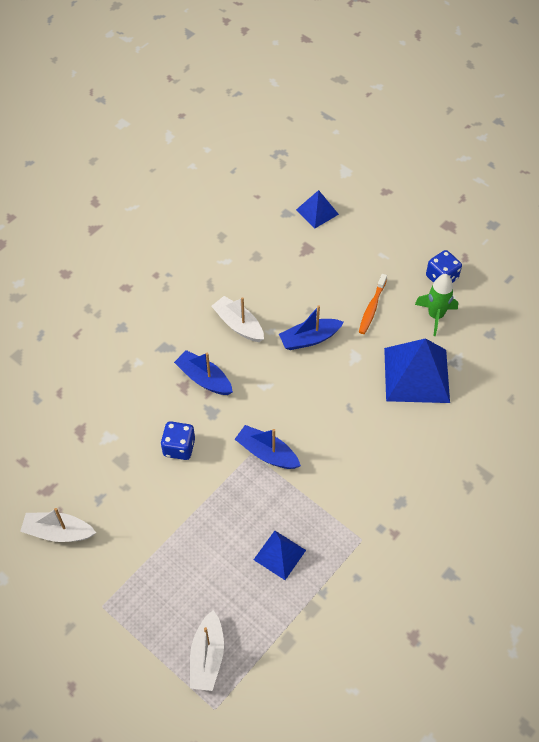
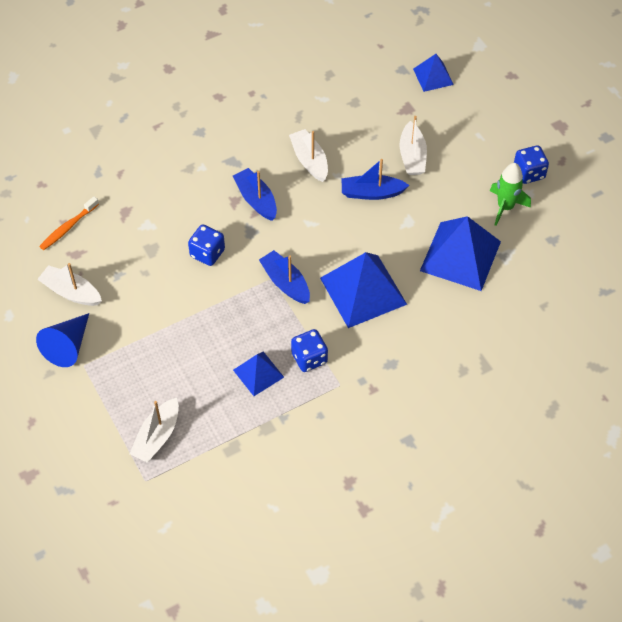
camera: 20 degrees right, 0 degrees up
orange toothbrush [359,274,387,334] -> orange toothbrush moved to [39,196,99,250]
none -> blue cone [36,313,89,367]
none -> blue dice [291,329,328,372]
none -> blue pyramid [320,252,407,328]
none -> white boat [399,116,427,175]

